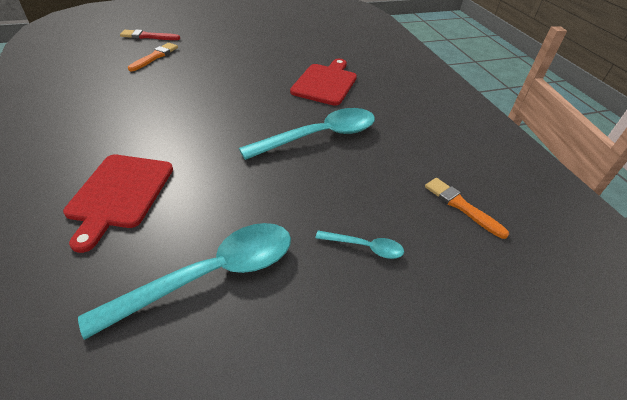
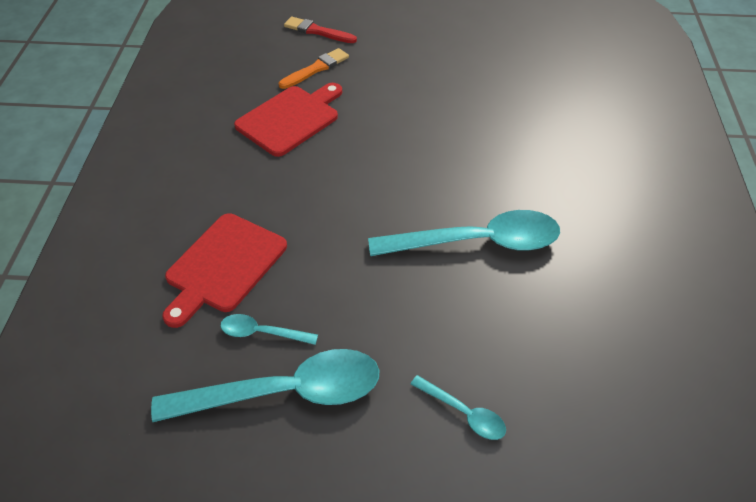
camera: 25 degrees right, 5 degrees up
red cutting board [290,59,357,106] -> red cutting board moved to [234,83,342,157]
orange brush [425,178,509,239] -> none
none -> turquoise spoon [220,314,318,345]

